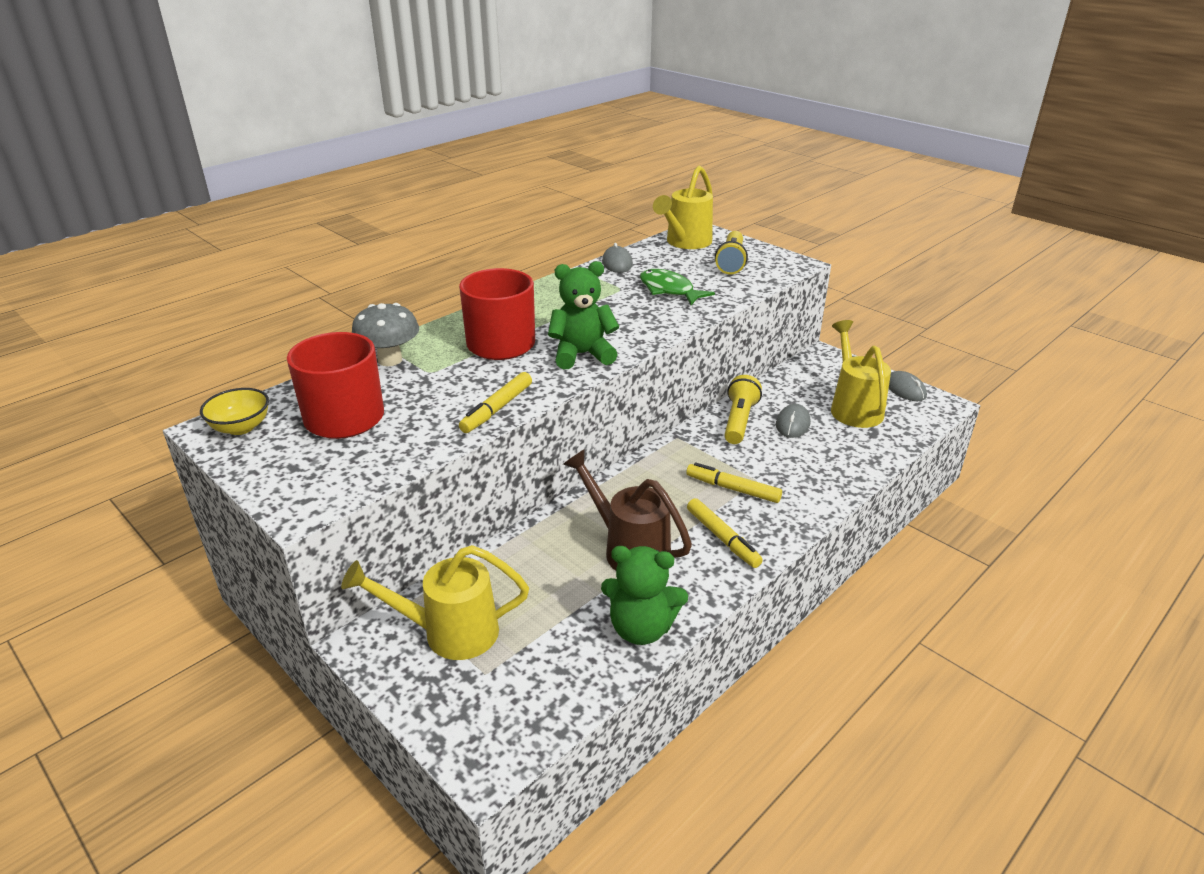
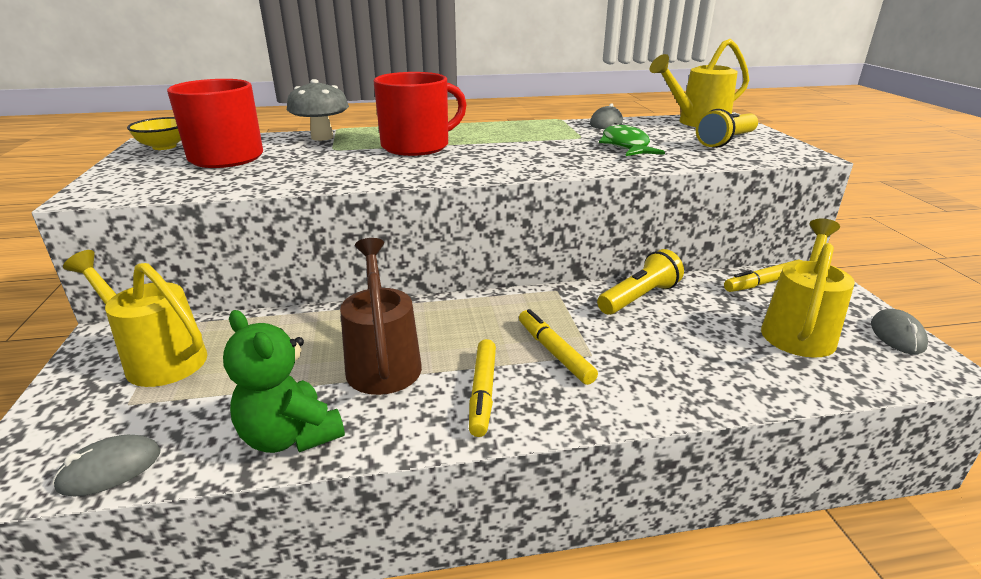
camera: 35 degrees right, 5 degrees down
yellow marker [459,372,532,433] -> yellow marker moved to [724,260,802,292]
green teddy bear [548,261,619,369] -> none
grey mouse [776,404,811,438] -> grey mouse moved to [52,435,161,496]

